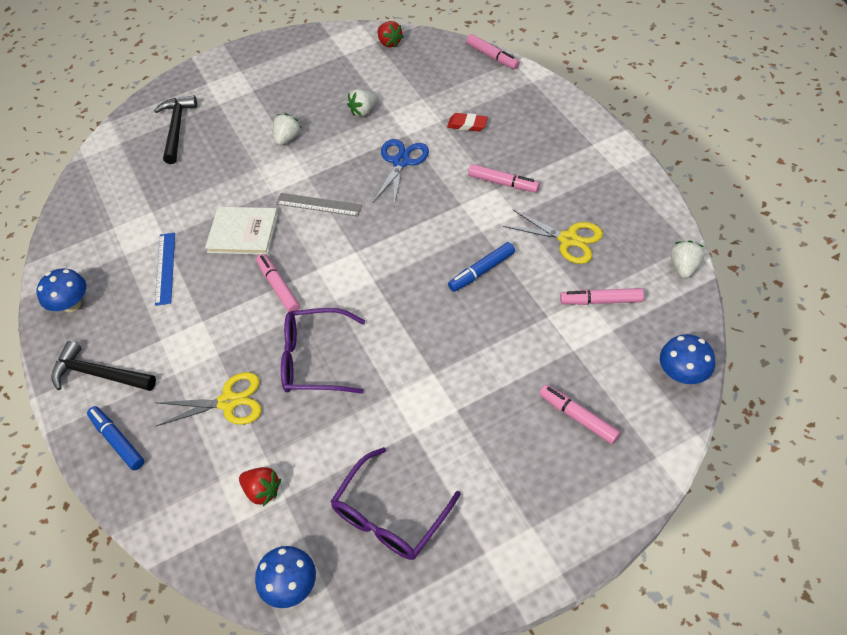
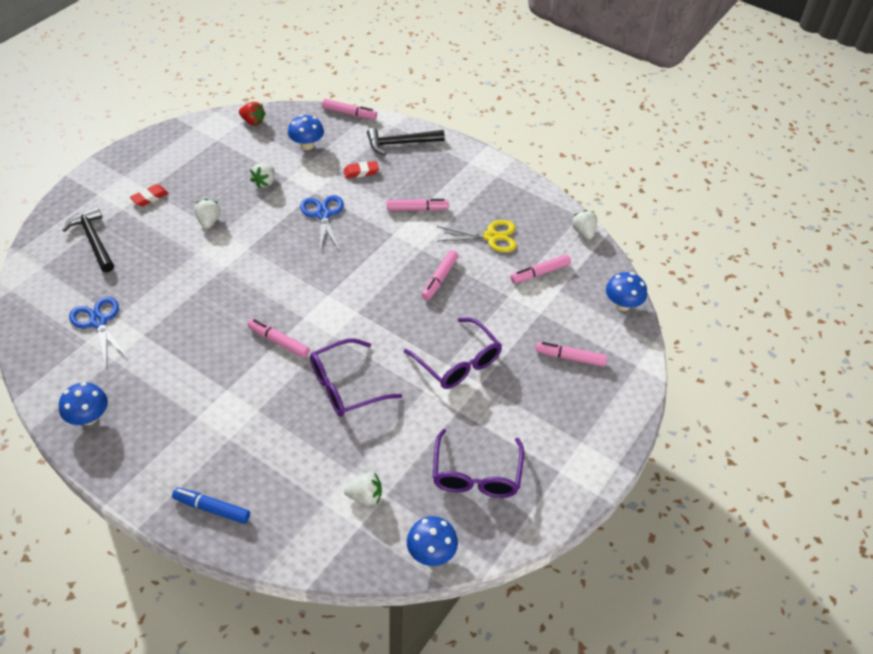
camera: 35 degrees left, 5 degrees down
black hammer [51,341,156,391] -> black hammer moved to [367,128,445,155]
blue ruler [155,233,175,306] -> none
yellow scissors [155,372,262,426] -> none
white book [205,207,278,255] -> none
red strawberry [239,467,281,506] -> white strawberry [344,472,382,506]
grey ruler [276,193,362,216] -> none
blue marker [448,242,515,292] -> pink marker [422,250,459,300]
none -> blue scissors [69,297,129,364]
none -> red eraser [130,184,169,207]
none -> blue mushroom [288,115,324,150]
none -> purple glasses [404,317,502,389]

